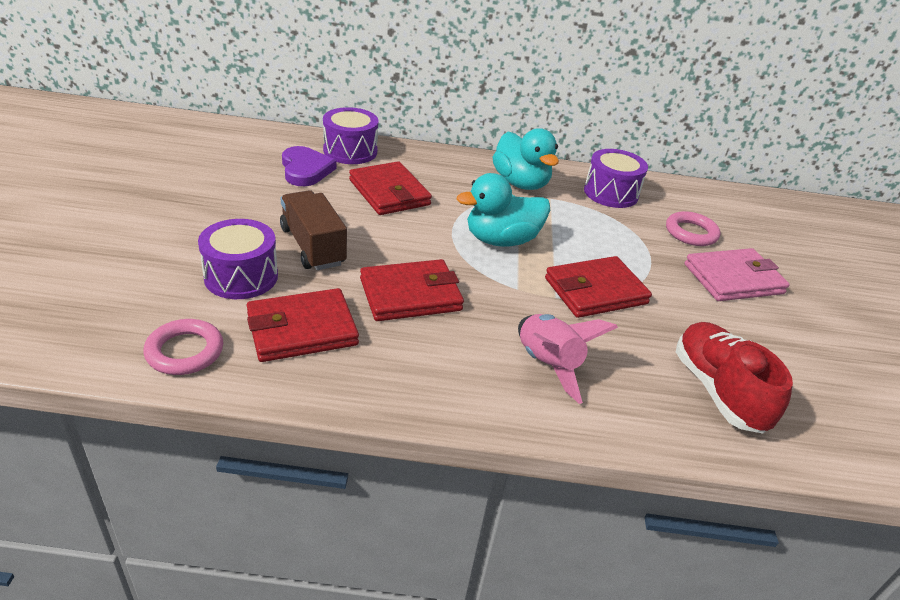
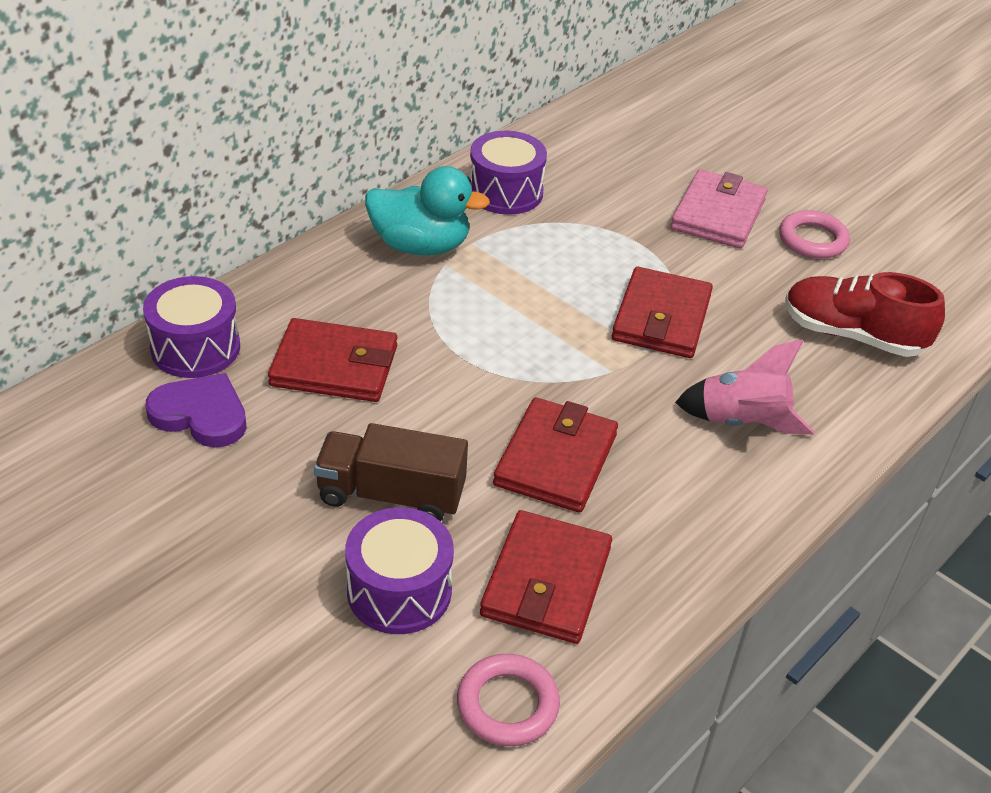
camera: 50 degrees left, 5 degrees up
turquoise duck [457,173,550,247] -> none
pink ring [666,211,720,246] -> pink ring moved to [779,210,850,259]

